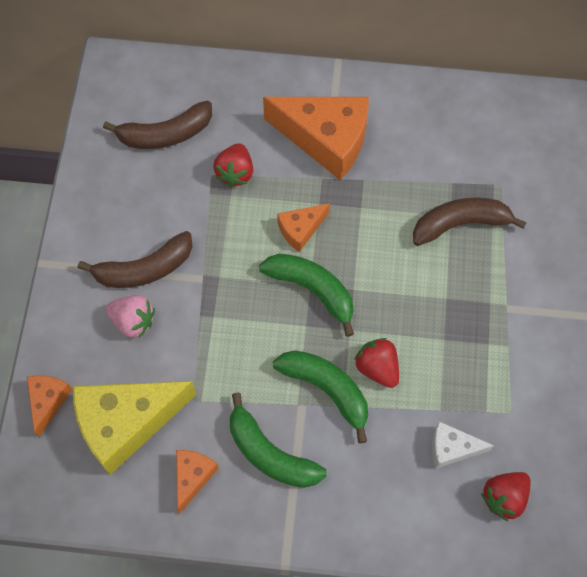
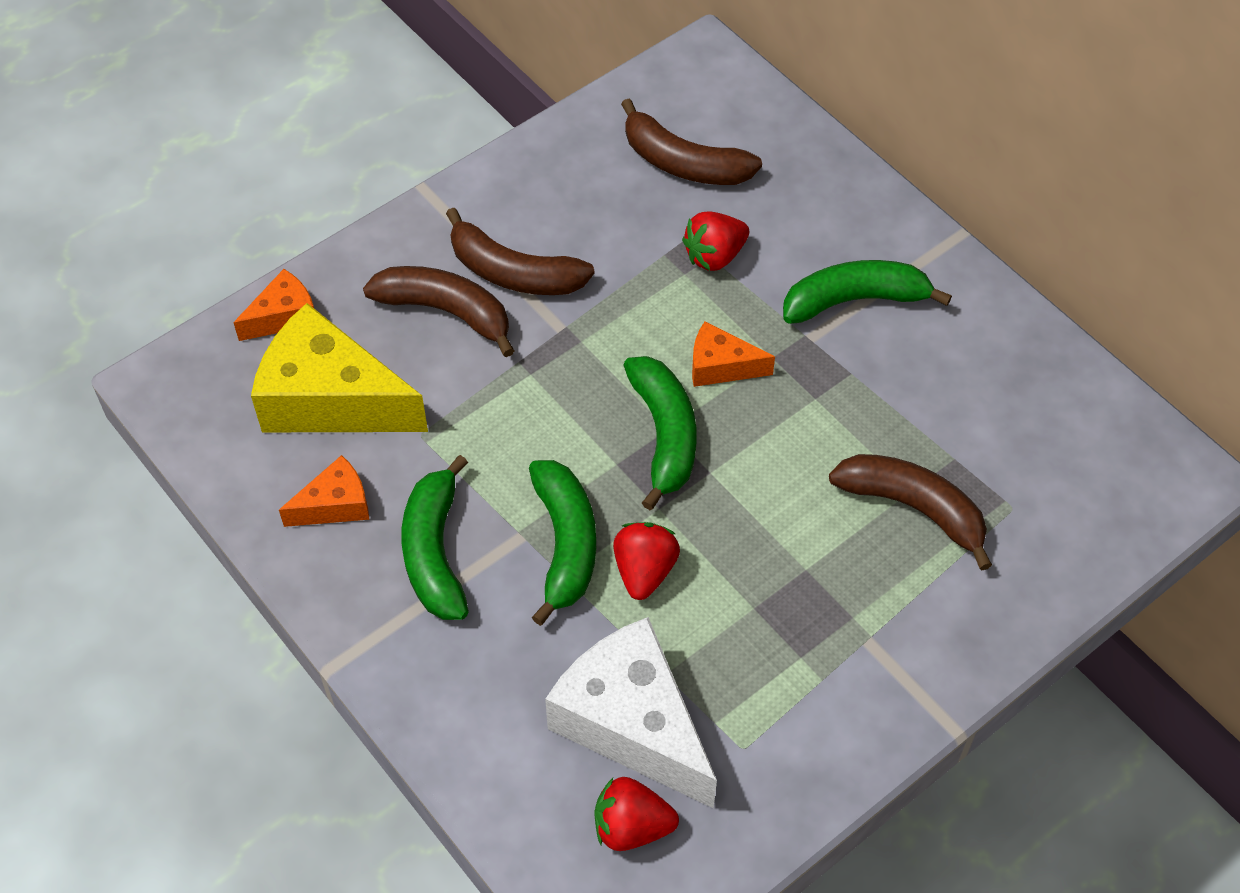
camera: 45 degrees right, 10 degrees down
pink strawberry [106,295,155,338] -> brown banana [363,266,514,357]
orange cheese [263,97,369,180] -> green banana [783,260,952,324]
white cheese [432,421,494,469] -> white cheese [545,617,717,809], size x2.01

